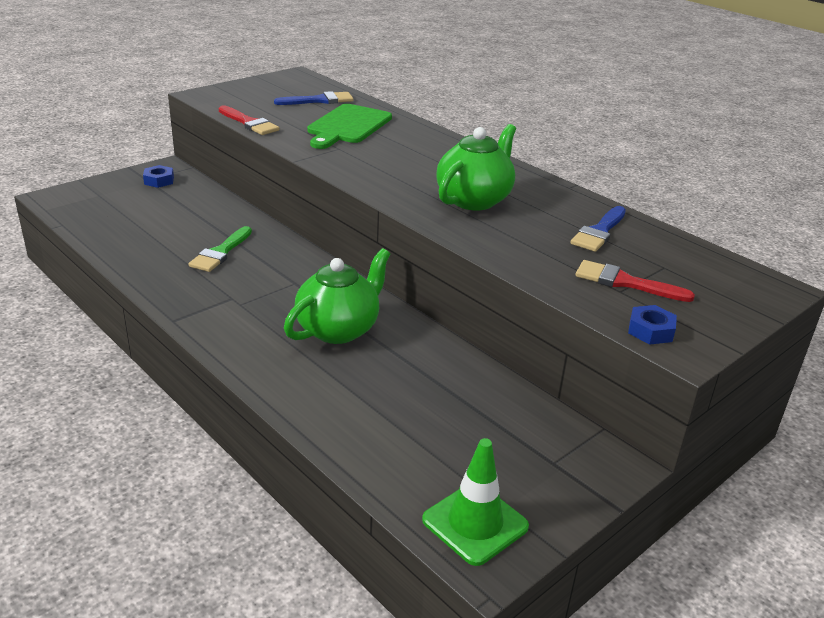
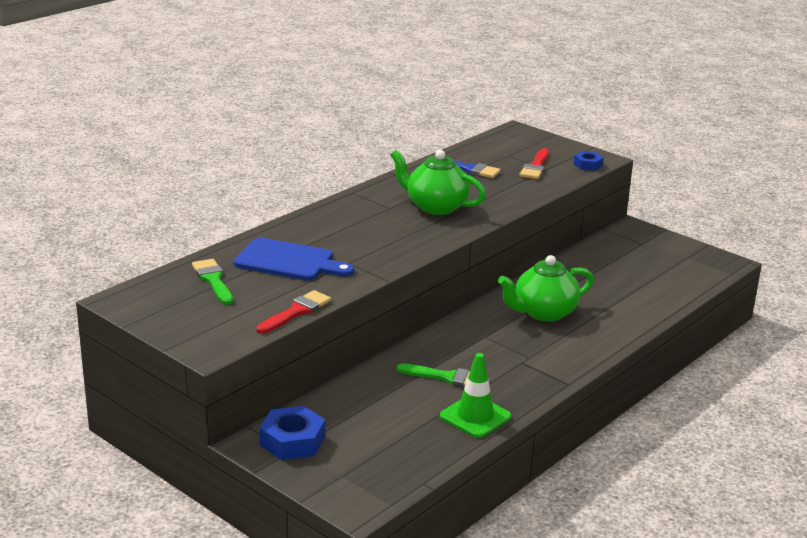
camera: 95 degrees left, 5 degrees down
blue nut [143,165,174,188] -> blue nut [259,406,325,460], size x1.71
blue brush [274,91,354,105] -> green brush [192,259,233,305]
green teapot [284,248,390,344] -> green teapot turned 60 degrees counterclockwise [498,255,594,322]
green cutting board [307,104,392,149] -> blue cutting board [234,238,354,280]
green traffic cone [422,438,529,566] -> green traffic cone moved to [440,353,511,438]

